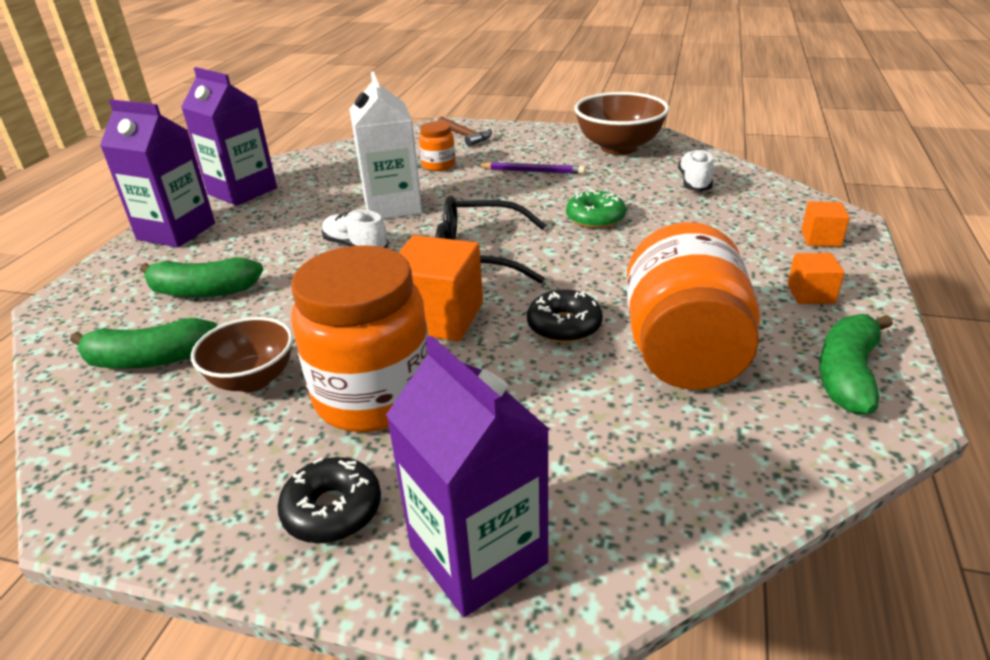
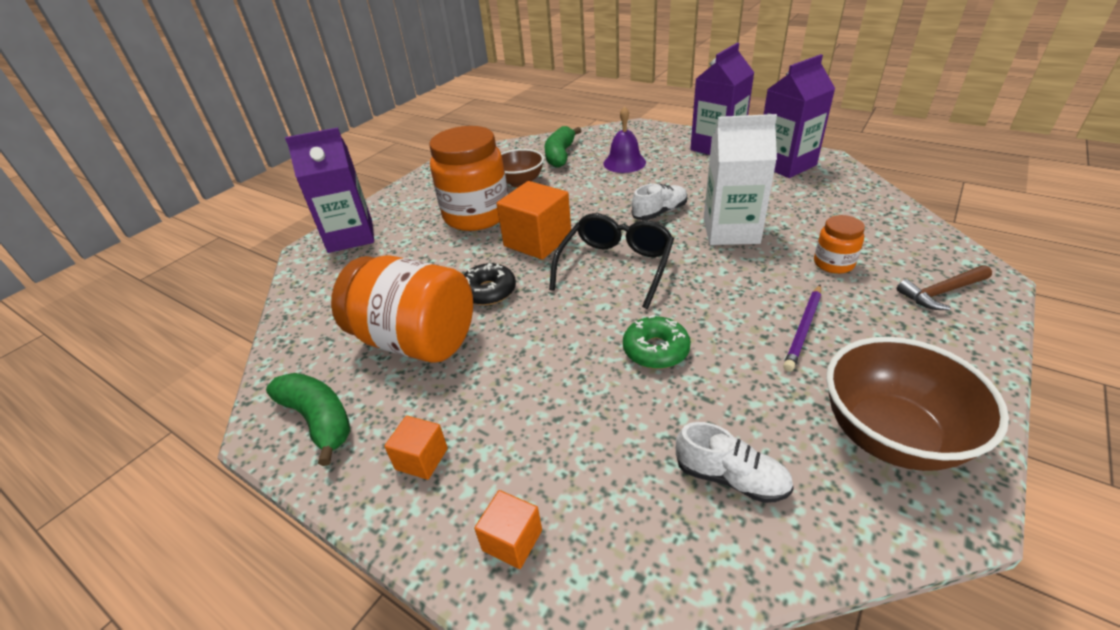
camera: 110 degrees right, 5 degrees up
green banana [140,257,263,298] -> purple bell [603,106,646,173]
black donut [277,457,381,543] -> none

